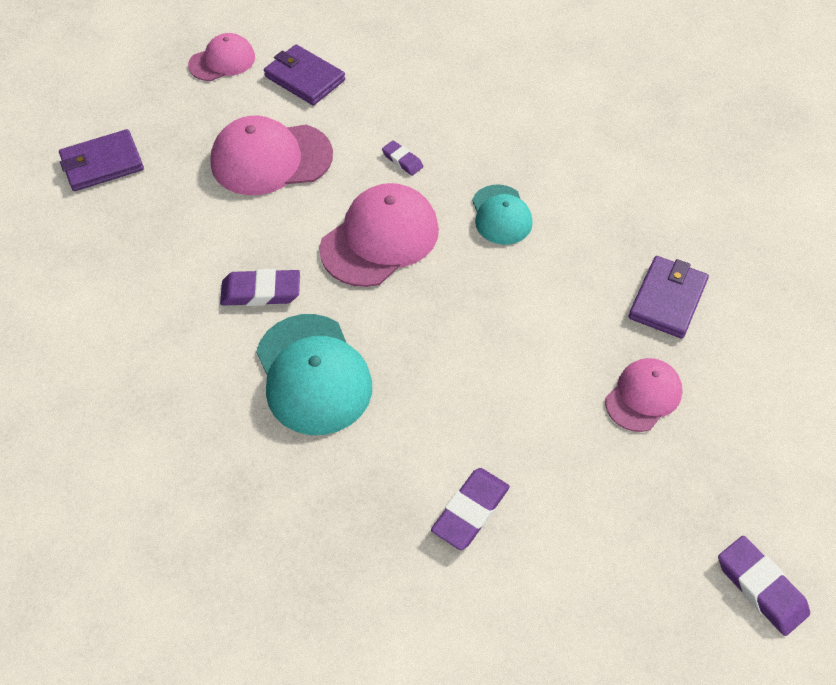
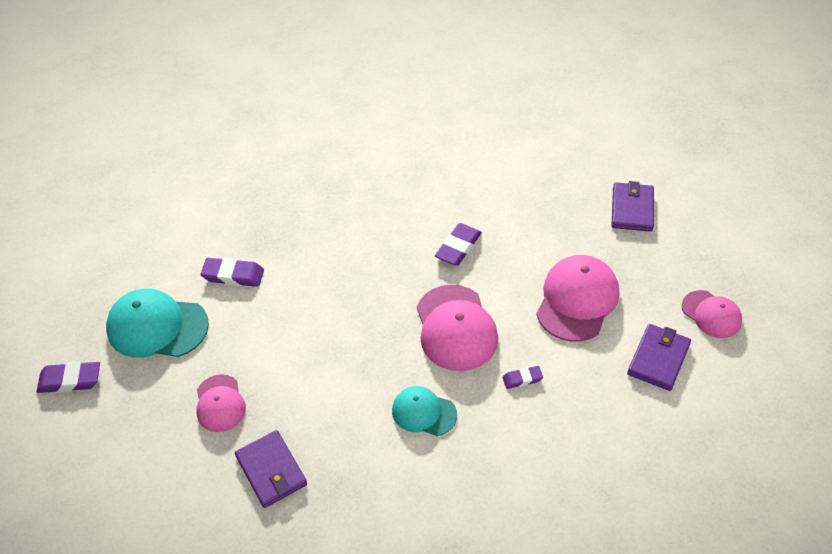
camera: 125 degrees right, 5 degrees down
pink cap [188,33,255,81] -> pink cap turned 45 degrees counterclockwise [682,290,742,338]
turquoise cap [256,314,372,435] -> turquoise cap moved to [106,289,209,358]
purple wallet [264,44,345,105] -> purple wallet turned 45 degrees counterclockwise [627,324,691,391]
purple eraser [431,468,510,550] -> purple eraser turned 60 degrees counterclockwise [201,258,264,287]

